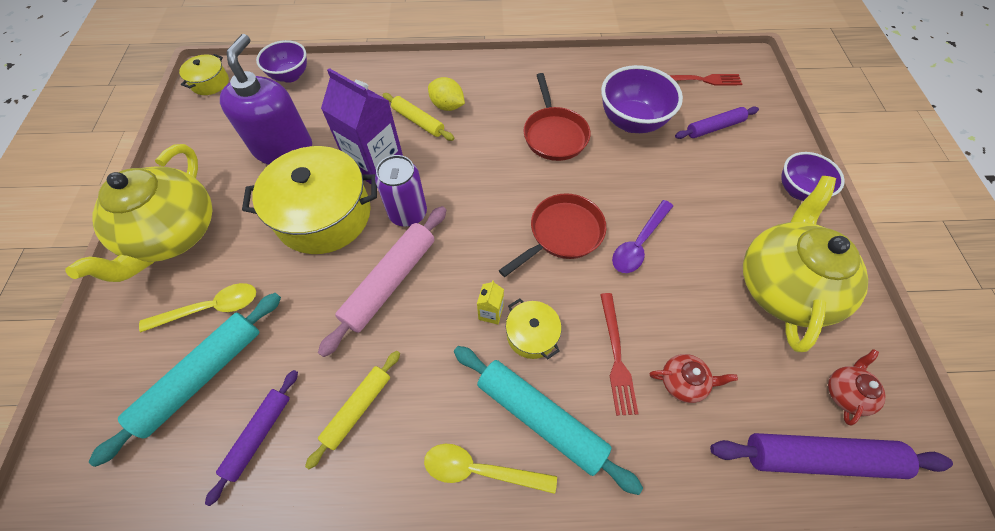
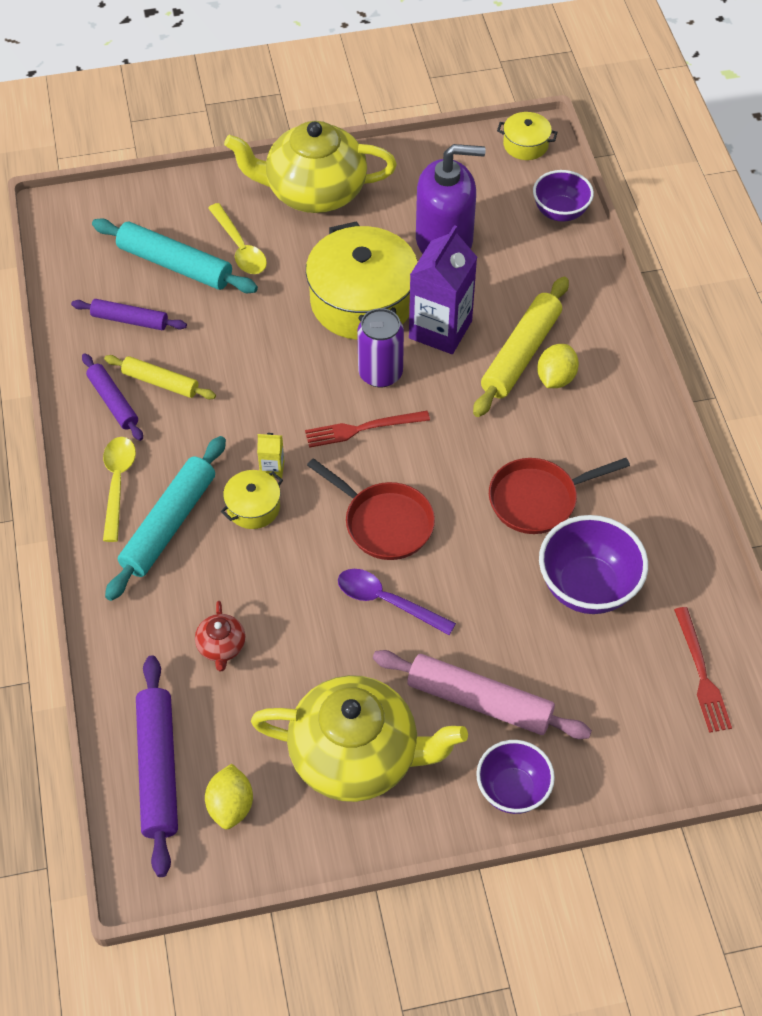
camera: 80 degrees right, 5 degrees down
pink rolling pin [318,206,446,357] -> pink rolling pin moved to [373,650,592,739]
yellow rolling pin [382,93,454,141] -> yellow rolling pin [473,277,569,417], size x1.62
red fork [600,293,638,416] -> red fork moved to [305,411,430,448]
purple rolling pin [675,107,759,139] -> purple rolling pin moved to [82,353,143,441]
red teapot [828,349,885,425] -> yellow lemon [205,764,253,829]

